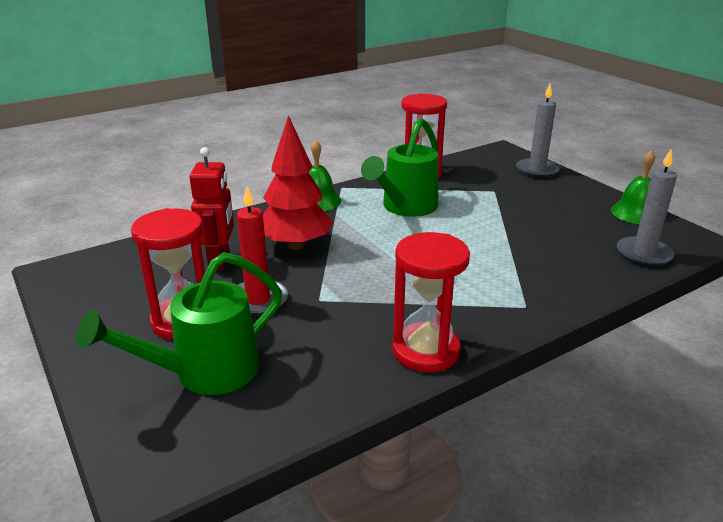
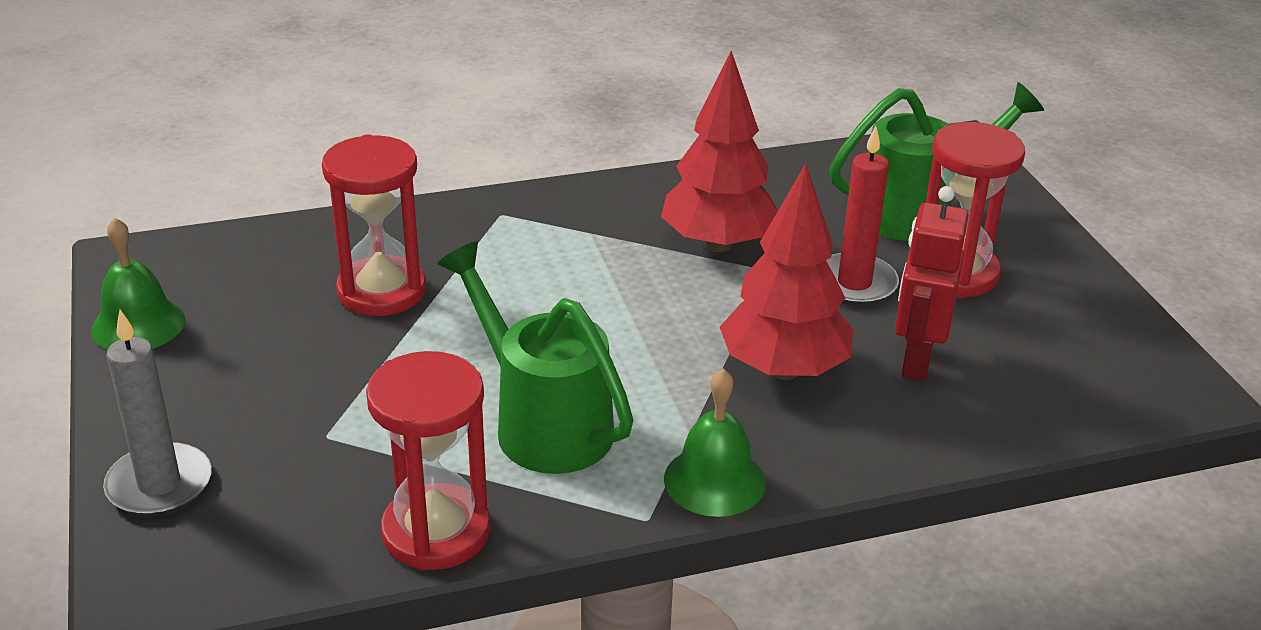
camera: 165 degrees left, 5 degrees up
green watering can [361,118,438,217] -> green watering can turned 90 degrees counterclockwise [437,241,633,474]
red hourglass [392,232,470,372] -> red hourglass moved to [322,135,426,316]
grey candle [617,148,677,267] -> none
none -> red tree [661,51,778,252]

